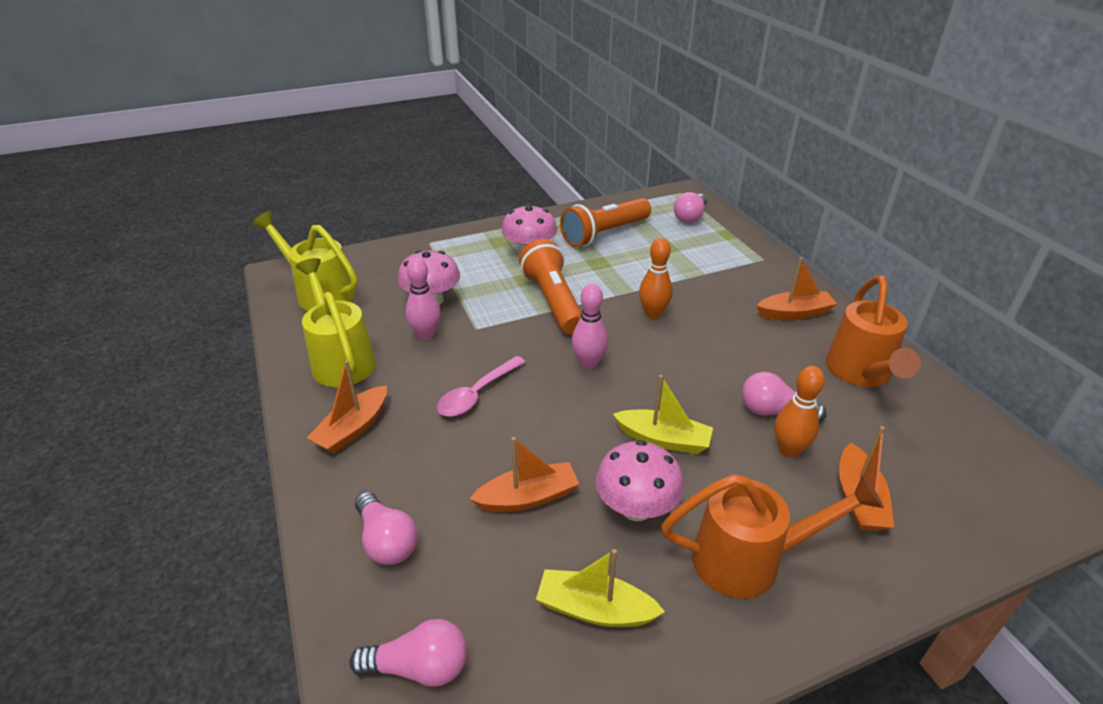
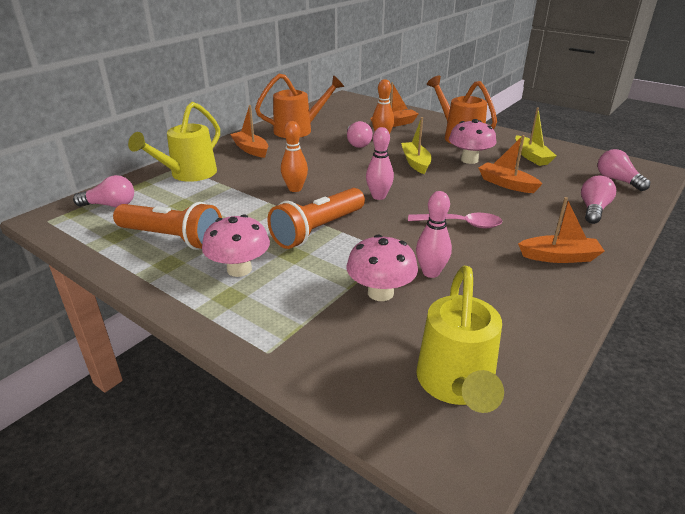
camera: 120 degrees left, 5 degrees down
yellow watering can [296,258,376,387] -> yellow watering can moved to [128,102,220,182]

